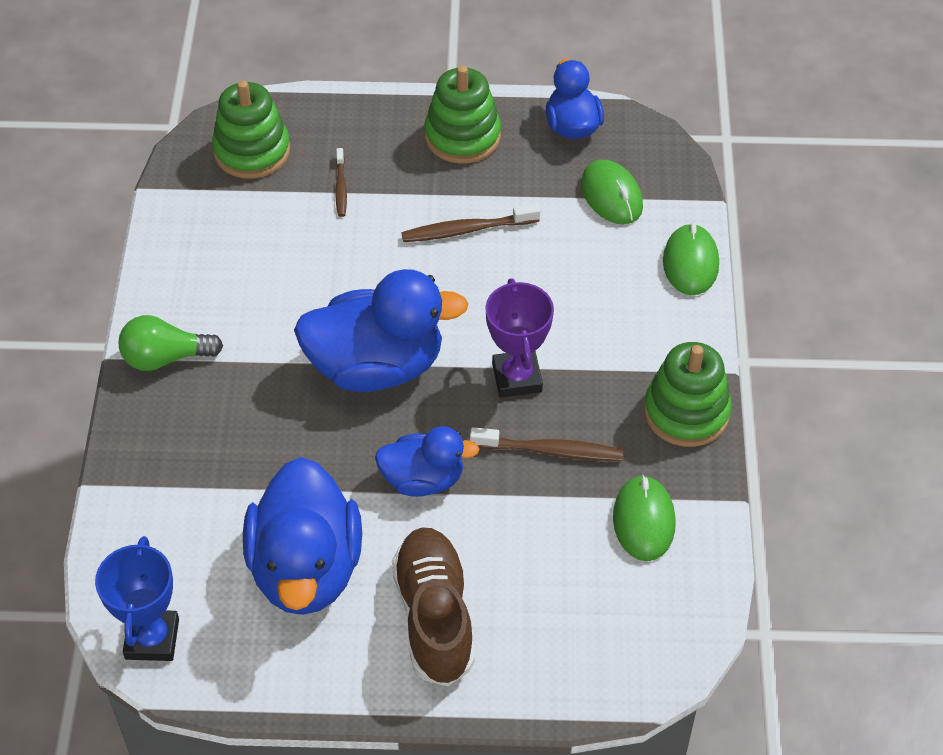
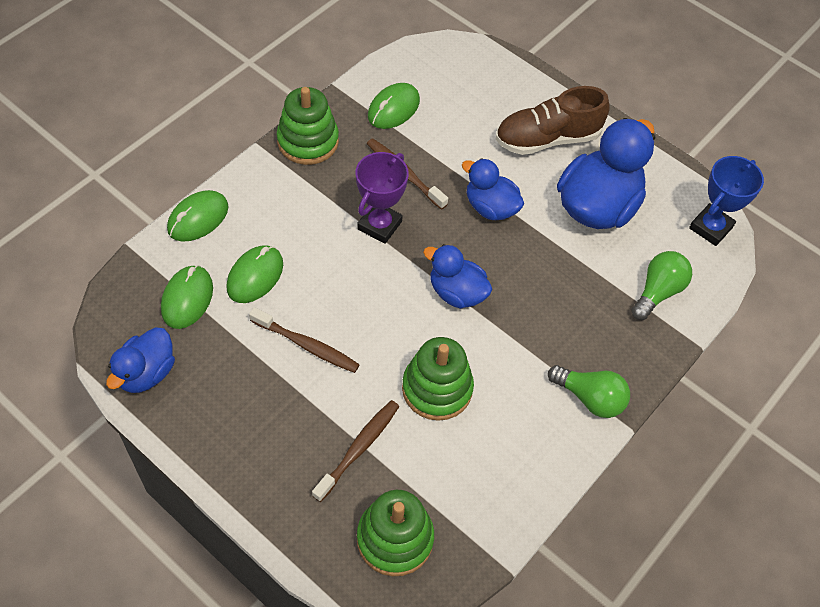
camera: 145 degrees left, 5 degrees up
blue duck [294,269,468,392] -> blue duck [423,244,492,309], size x0.58
brown toothbrush [335,148,347,217] -> brown toothbrush [312,400,399,502], size x1.63
brown shoe [392,527,475,686] -> brown shoe turned 45 degrees clockwise [495,86,610,155]
green stacking toy [424,65,501,164] -> green stacking toy moved to [402,337,474,421]
none -> green mouse [226,245,283,303]
none -> green light bulb [631,251,692,320]

